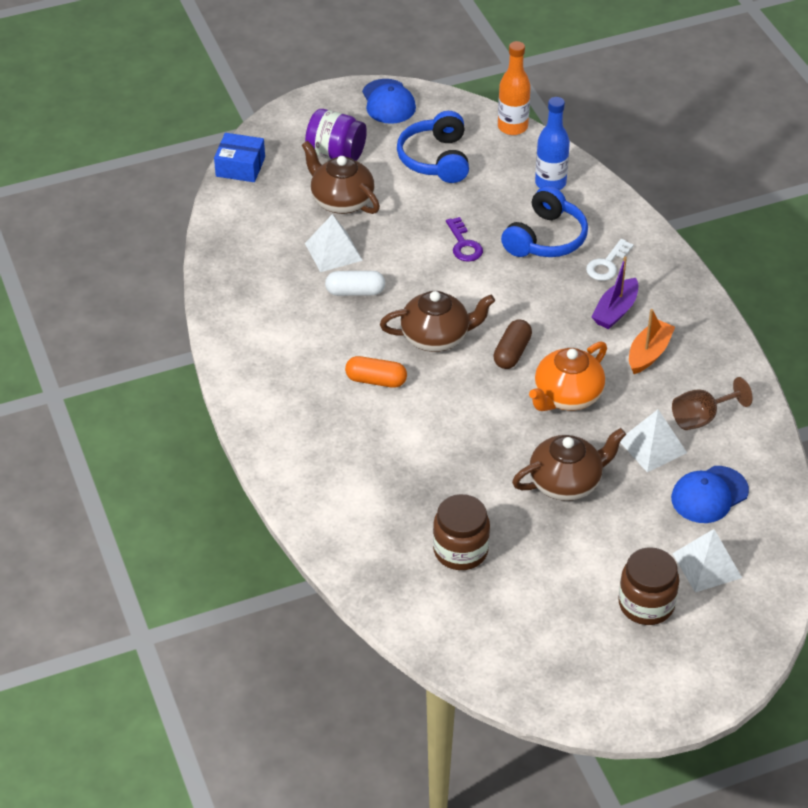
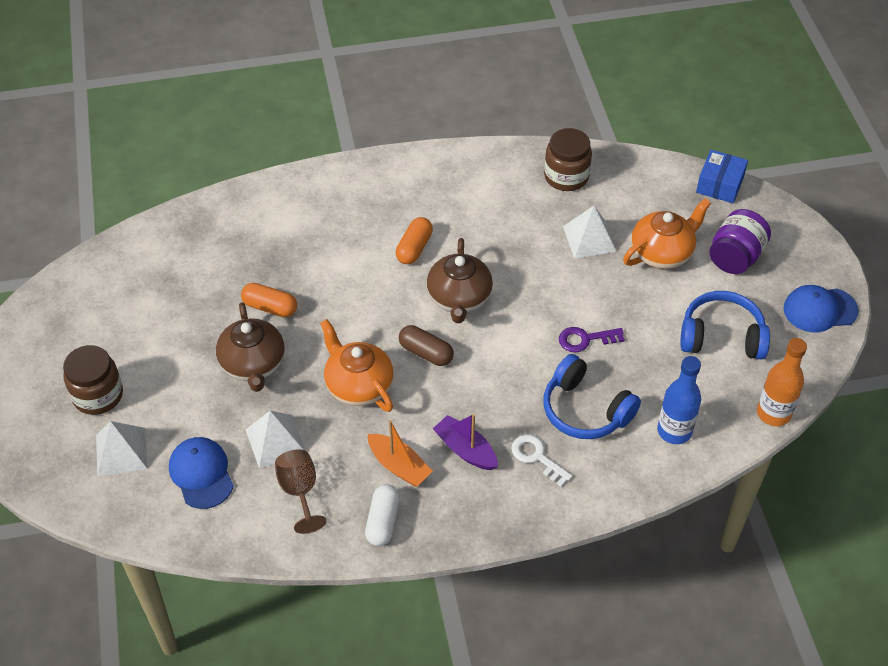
camera: 100 degrees right, 5 degrees up
brown teapot [302,141,380,214] -> orange teapot [623,198,711,269]
white capsule [325,271,385,296] -> white capsule moved to [365,484,400,546]
brown jar [433,494,490,570] -> brown jar moved to [544,128,592,191]
none -> orange capsule [241,283,297,317]

